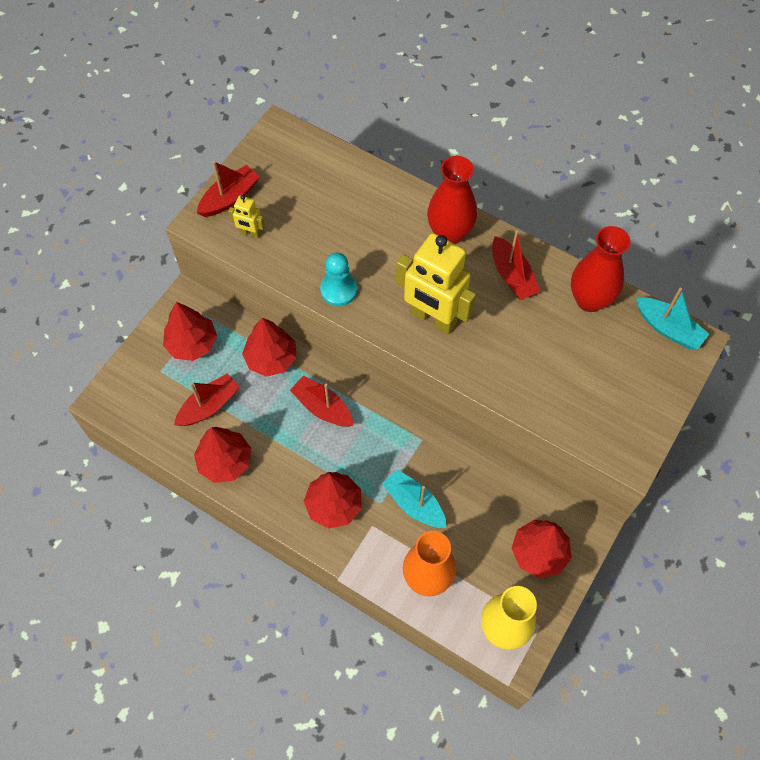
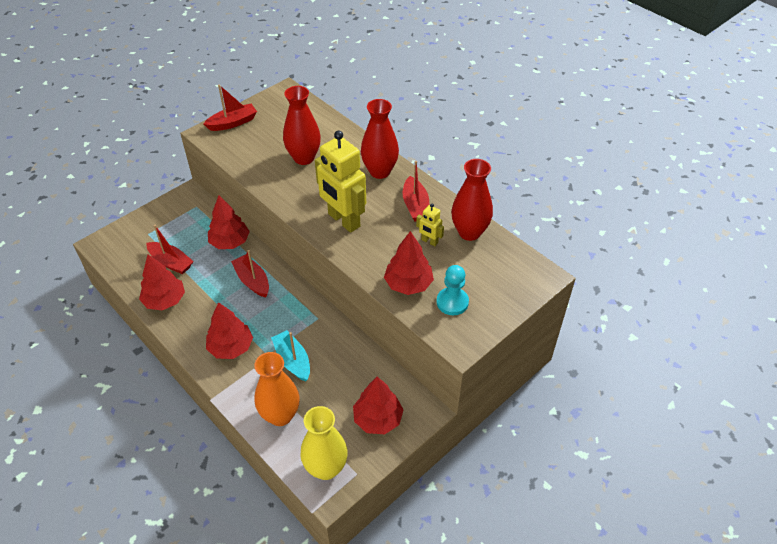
camera: 15 degrees right, 15 degrees down
red tree [163,302,217,361] -> red tree moved to [384,231,434,295]
red boat [174,373,240,426] -> red boat turned 60 degrees clockwise [147,225,194,274]
yellow robot [228,195,265,238] -> yellow robot moved to [416,204,444,246]
turquoise pawn [320,253,357,306] -> turquoise pawn moved to [436,265,469,315]
turquoise boat [636,288,709,350] -> none
none -> red vase [283,86,321,165]

